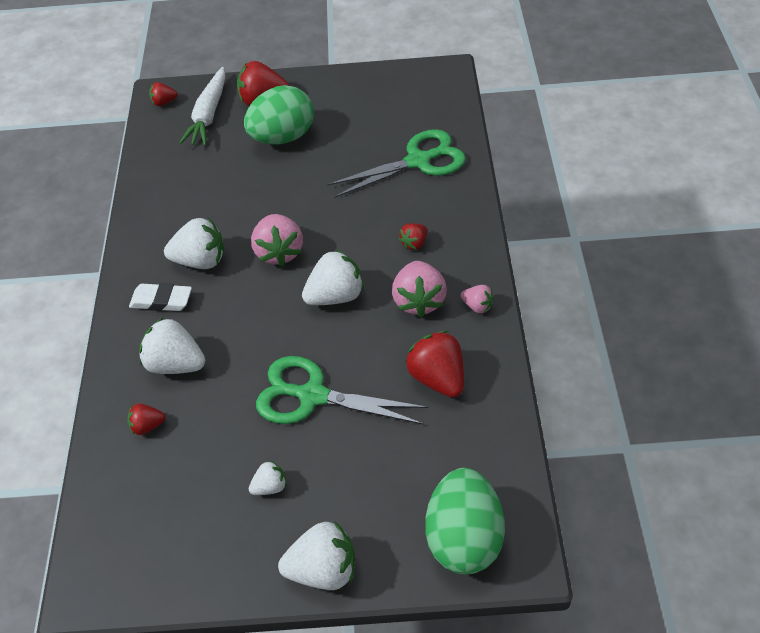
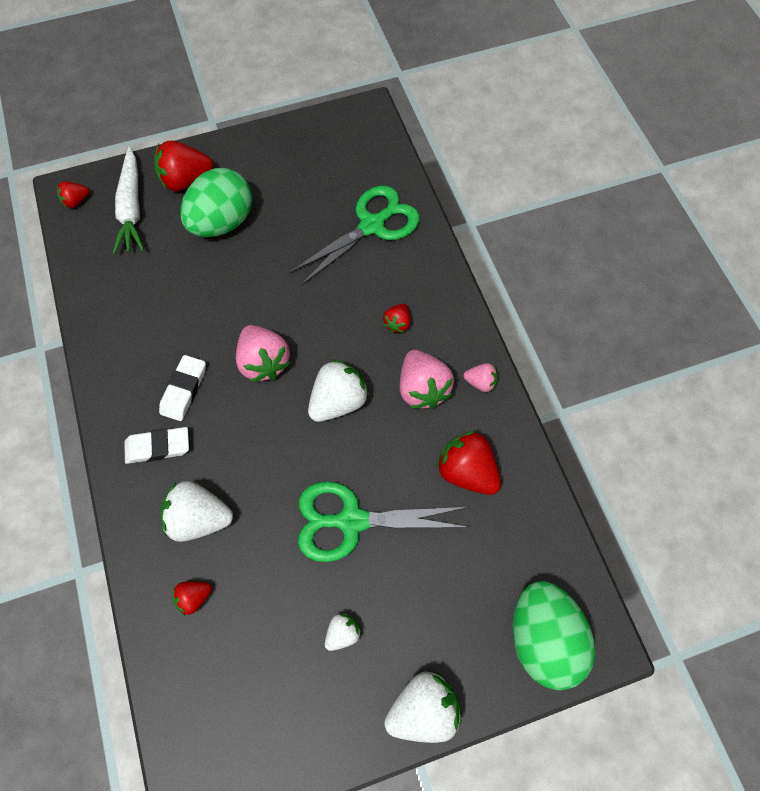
camera: 20 degrees left, 15 degrees up
white strawberry [164,218,224,269] -> white eraser [159,355,206,421]

